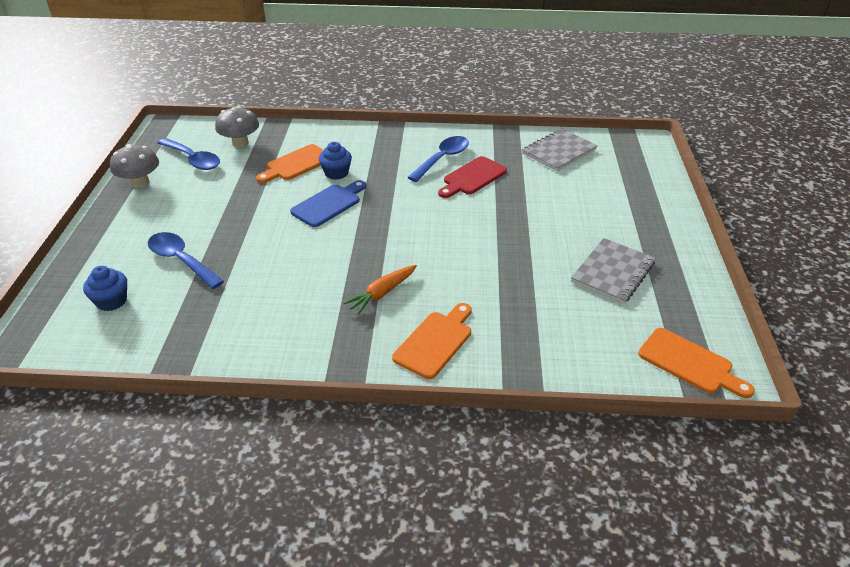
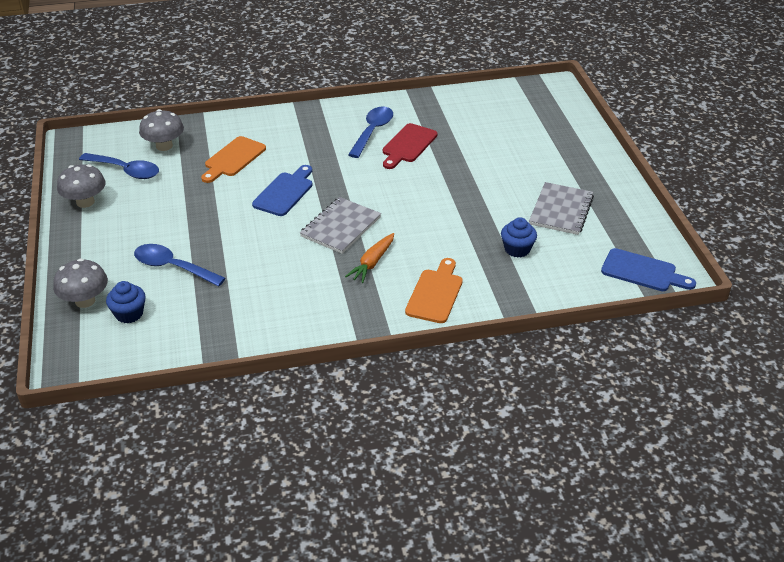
camera: 15 degrees left, 0 degrees up
blue cupcake [319,142,352,180] -> blue cupcake moved to [501,217,537,258]
grey notebook [522,129,598,171] -> grey notebook moved to [300,197,381,254]
orange cutting board [638,328,755,398] -> blue cutting board [601,248,696,291]
none -> grey mushroom [53,259,108,308]

